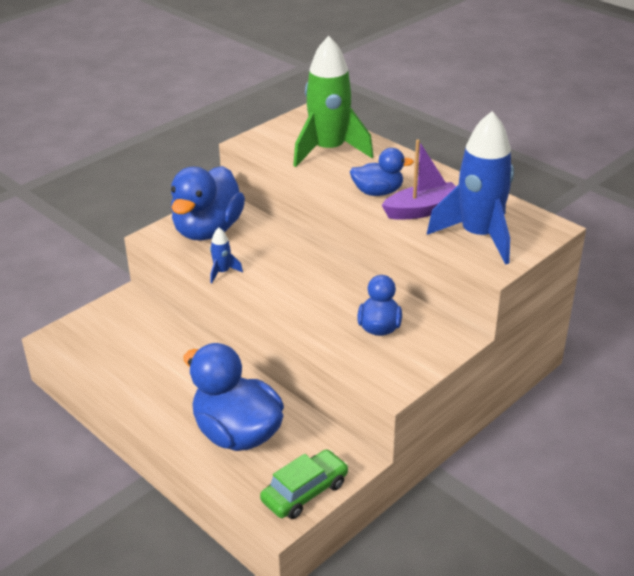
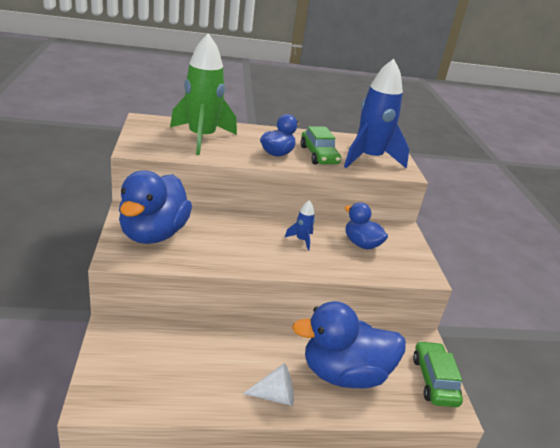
camera: 55 degrees left, 5 degrees down
blue duck [171,166,245,241] -> blue duck turned 45 degrees clockwise [119,170,192,244]
blue rocket [210,228,243,283] -> blue rocket moved to [285,200,315,251]
purple boat [382,139,456,220] -> green car [301,126,341,164]
none -> white cone [243,363,294,406]

